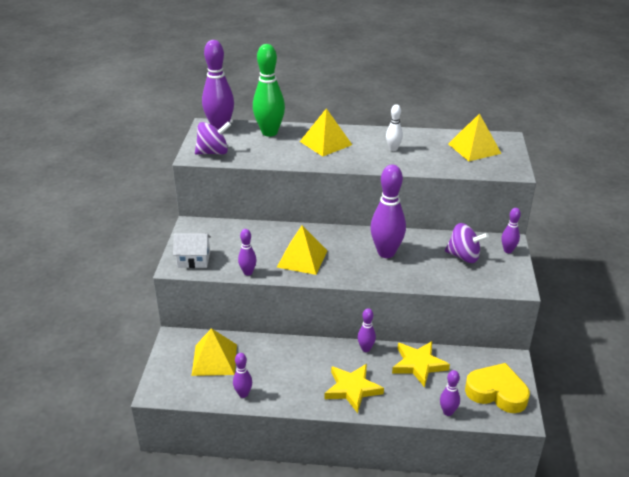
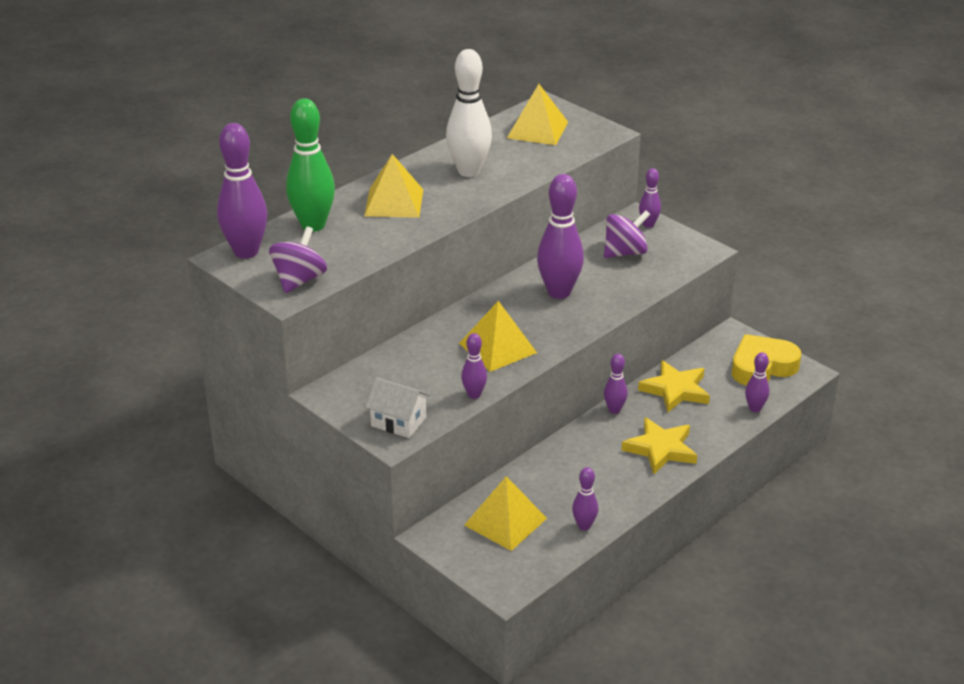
camera: 50 degrees left, 0 degrees up
white house [173,233,211,268] -> white house turned 75 degrees clockwise [365,377,430,438]
white bowling pin [386,104,403,151] -> white bowling pin [446,49,492,177], size x1.97

